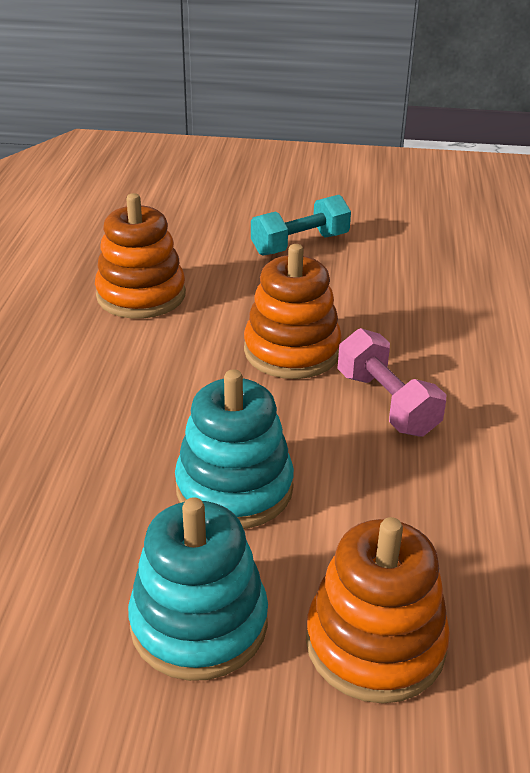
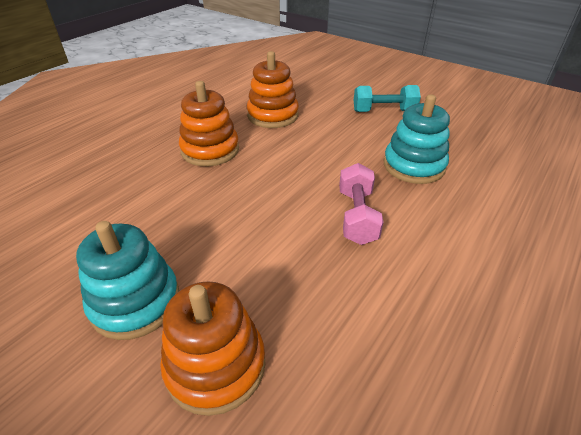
camera: 30 degrees right, 5 degrees up
turquoise stacking toy [175,369,294,529] -> turquoise stacking toy moved to [384,94,450,184]
orange stacking toy [244,244,342,379] -> orange stacking toy moved to [179,81,239,166]

